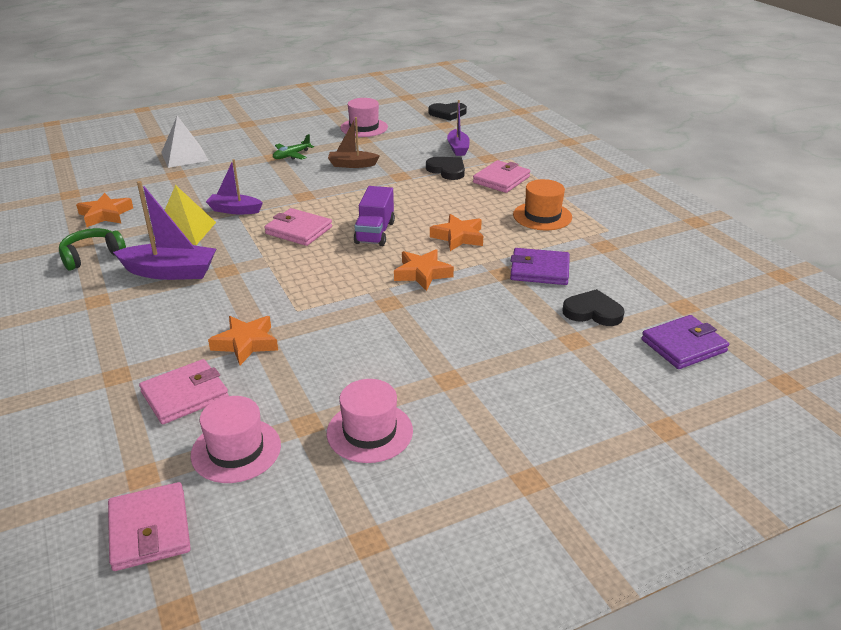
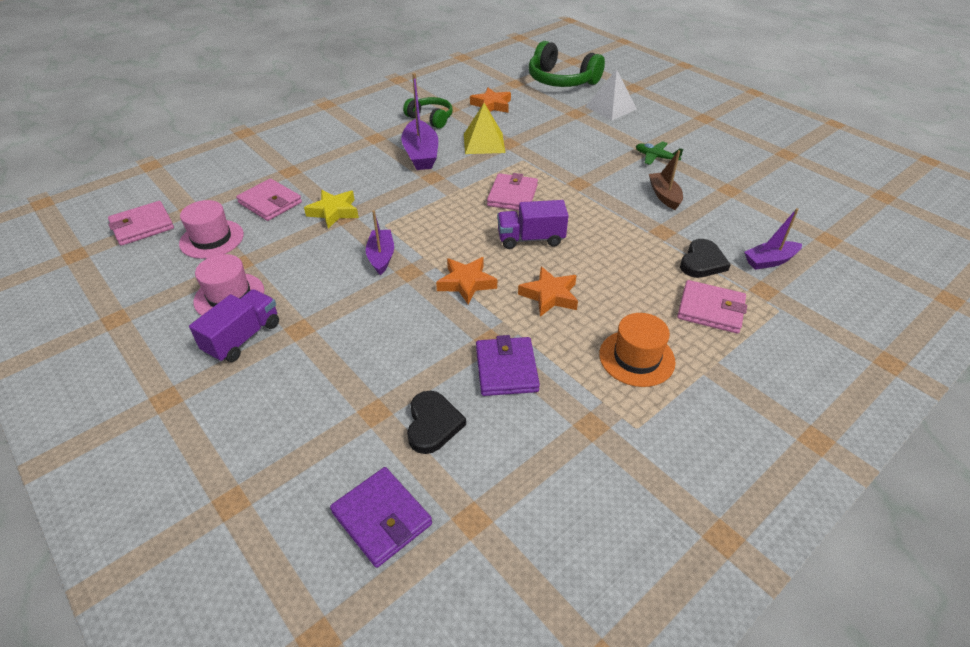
camera: 75 degrees right, 10 degrees up
purple boat [206,159,263,214] -> purple boat moved to [366,210,394,275]
orange star [208,316,278,365] -> yellow star [304,190,359,229]
pink hat [340,98,388,137] -> none
black heart [429,103,467,121] -> none
none -> purple truck [189,289,279,362]
none -> green headphones [528,41,605,87]

